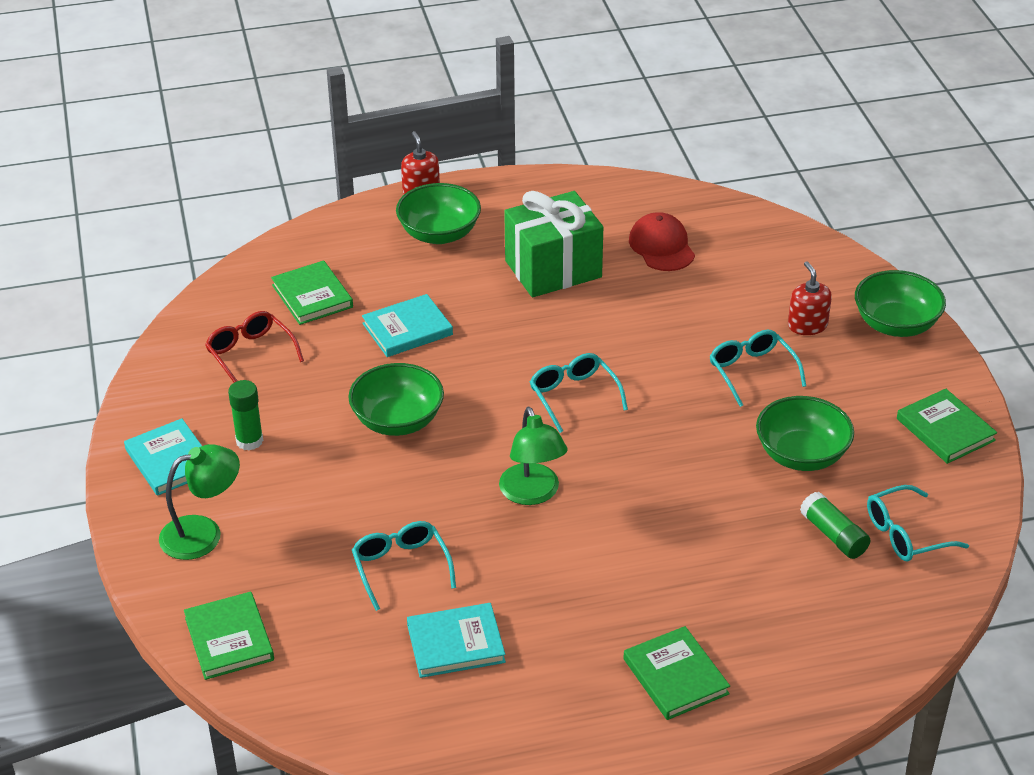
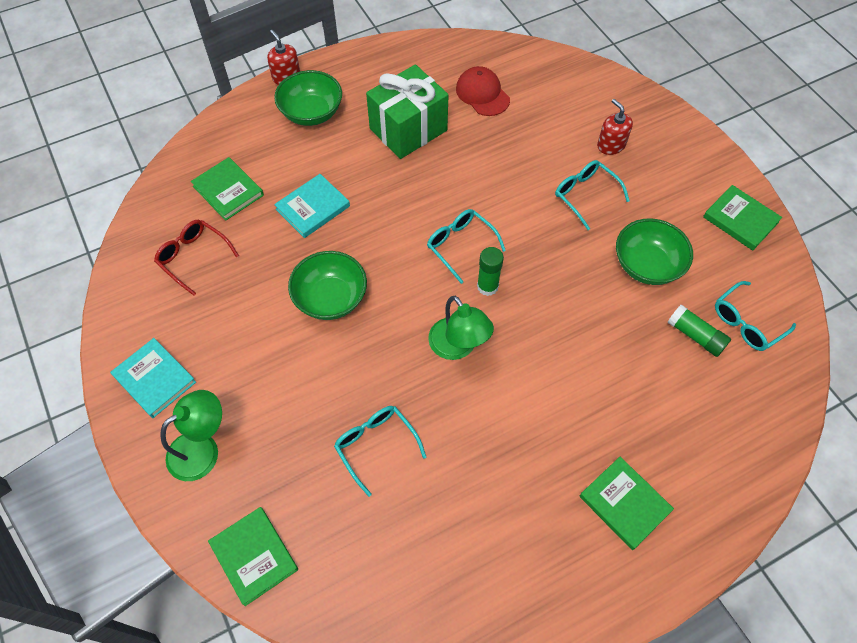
camera: 15 degrees left, 20 degrees up
green glue stick [228,380,263,451] -> green glue stick moved to [477,247,504,296]
turquoise book [407,603,506,678] -> none
green bowl [855,270,946,337] -> none

